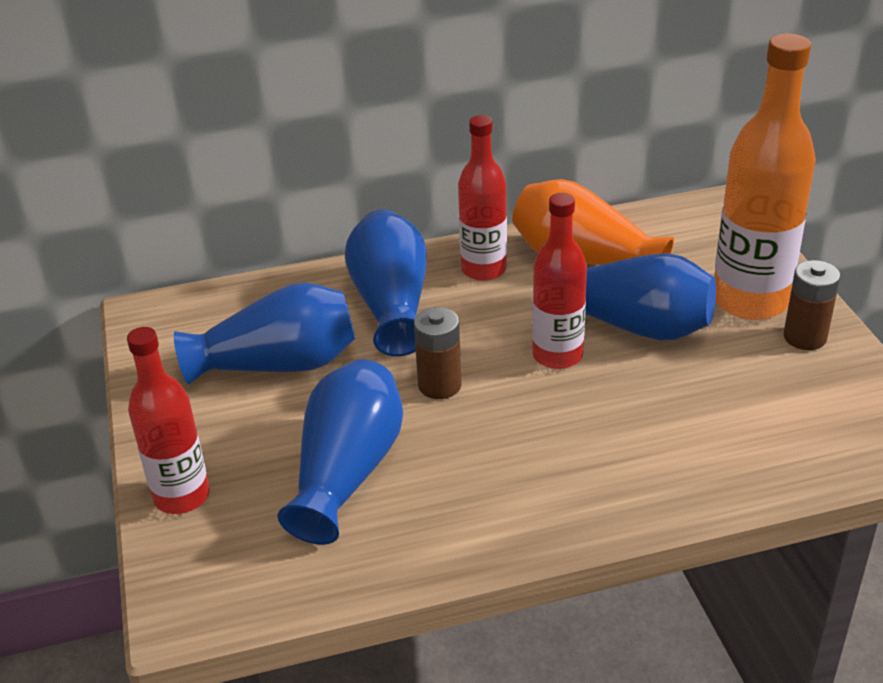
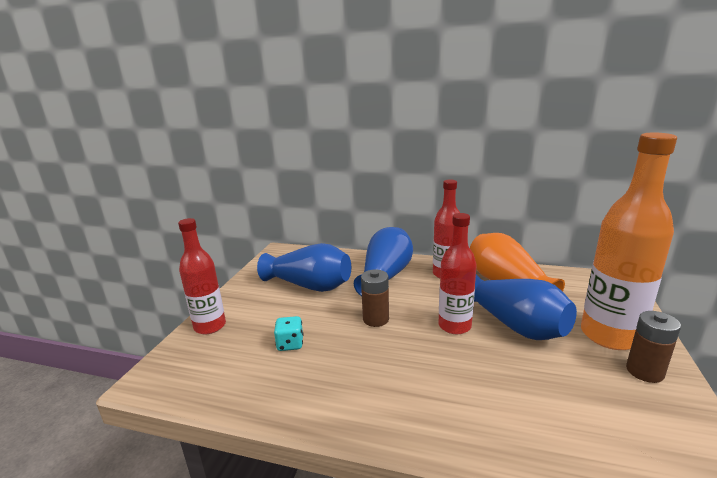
camera: 30 degrees right, 15 degrees down
blue vase [278,359,403,545] -> turquoise dice [274,316,303,351]

